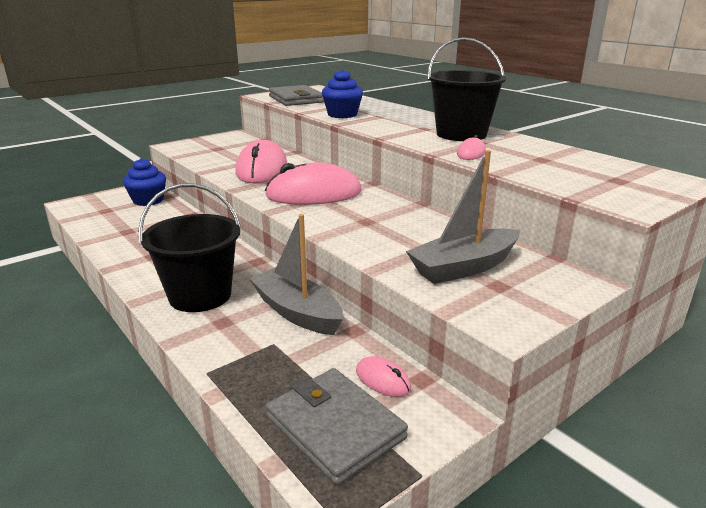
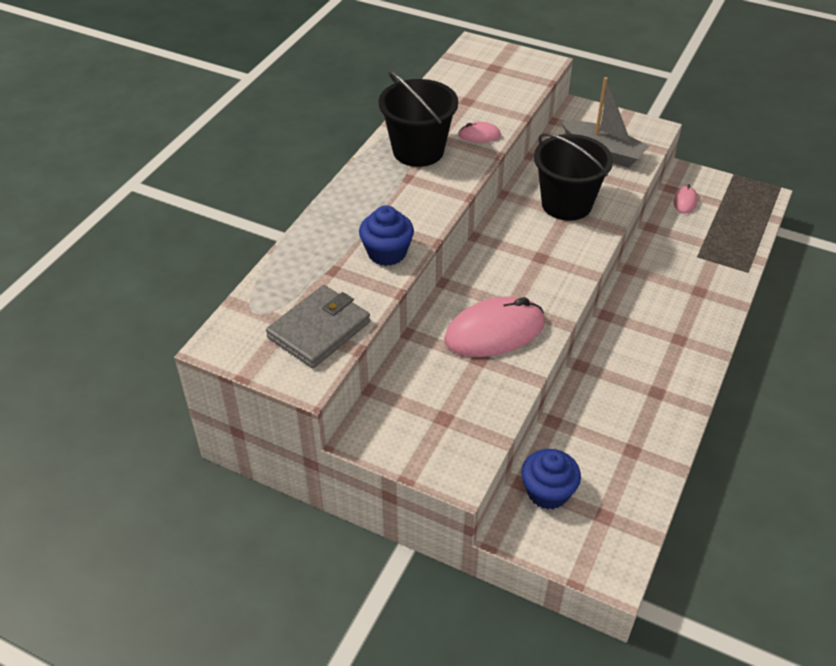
camera: 115 degrees left, 20 degrees up
black bucket [138,183,241,312] -> black bucket moved to [534,133,613,221]
grey boat [249,214,343,335] -> none
pink mouse [265,163,361,205] -> none
grey wallet [266,368,408,486] -> none

